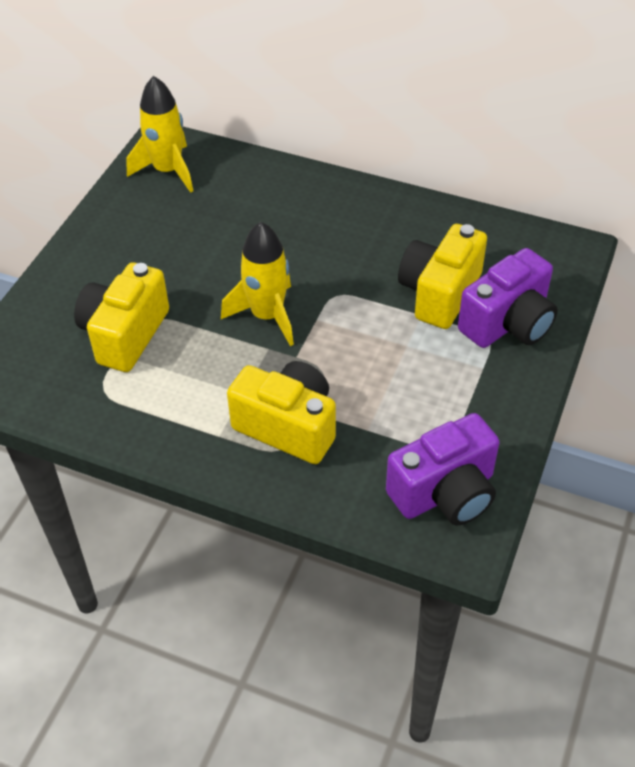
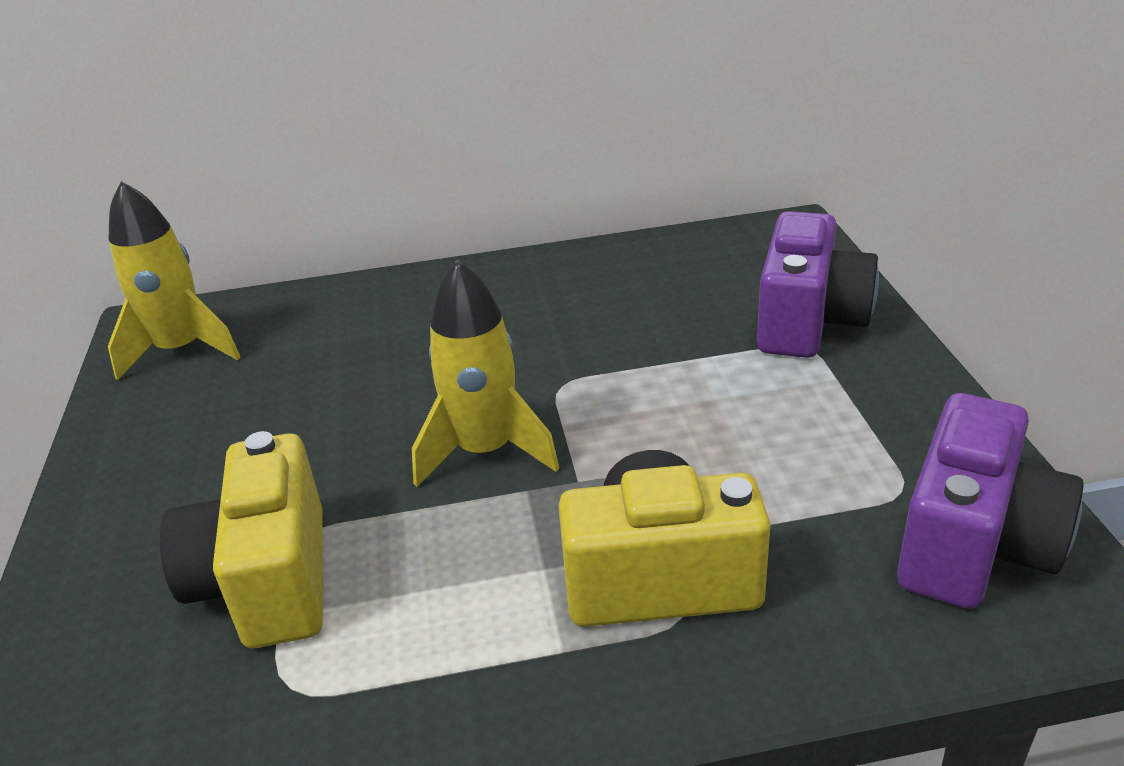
camera: 30 degrees left, 15 degrees down
yellow camera [398,224,487,329] -> none

